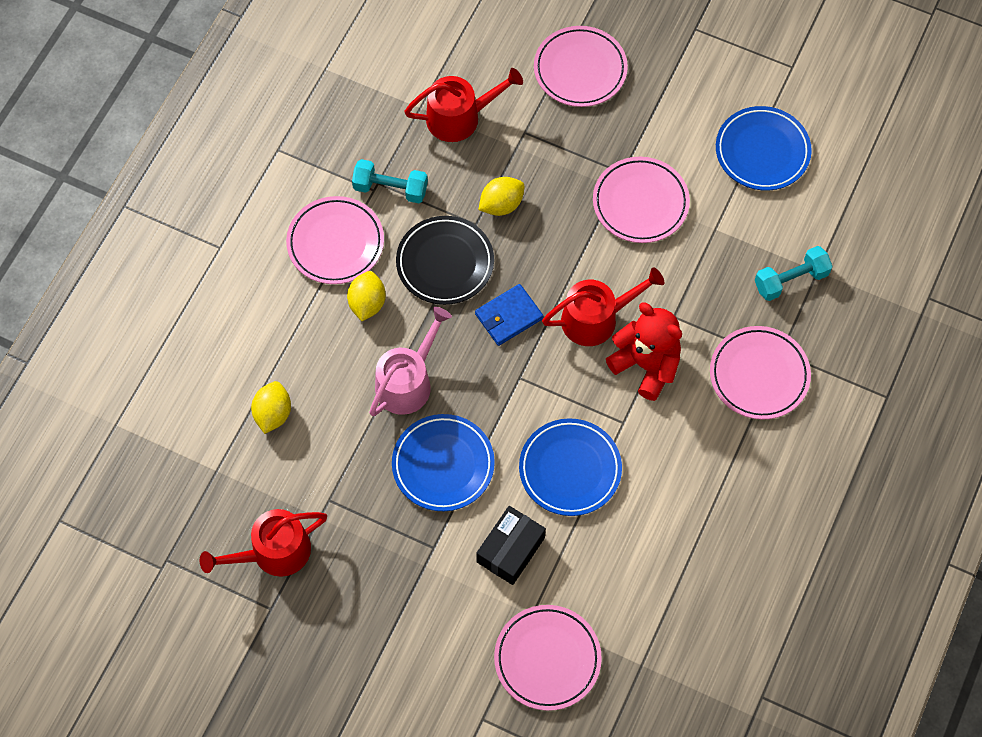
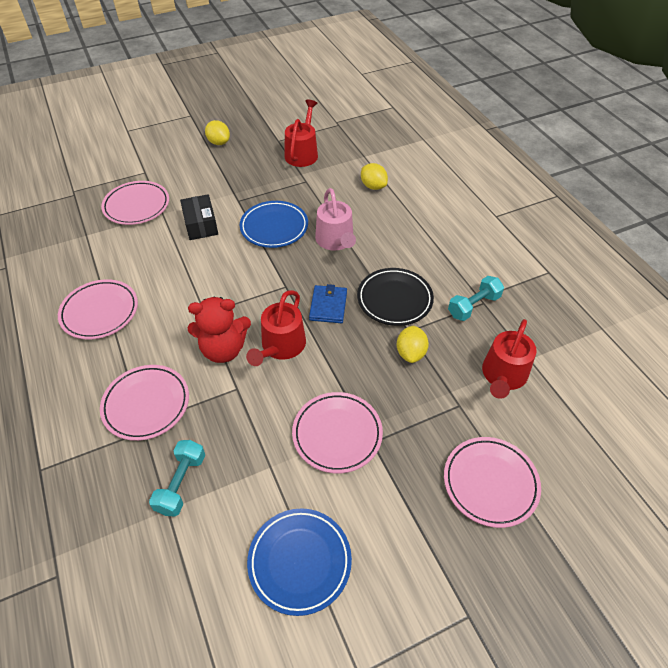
camera: 130 degrees right, 15 degrees down
pink plate [286,196,384,284] -> pink plate moved to [58,279,138,339]
yellow lemon [347,271,386,321] -> yellow lemon moved to [205,120,230,145]
blue plate [519,418,622,516] -> none

